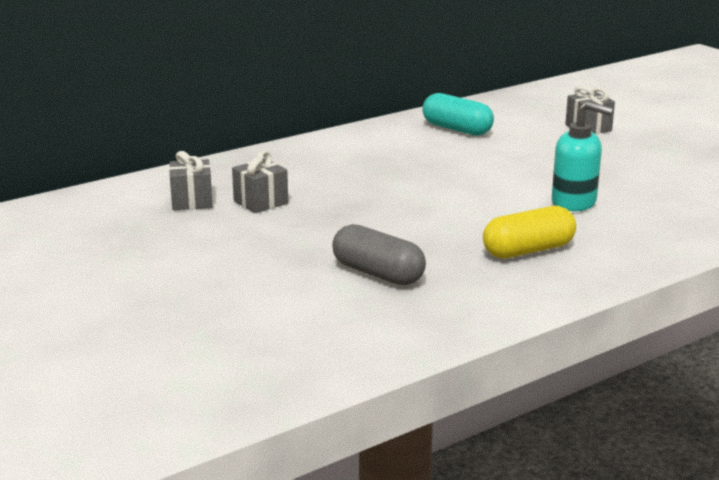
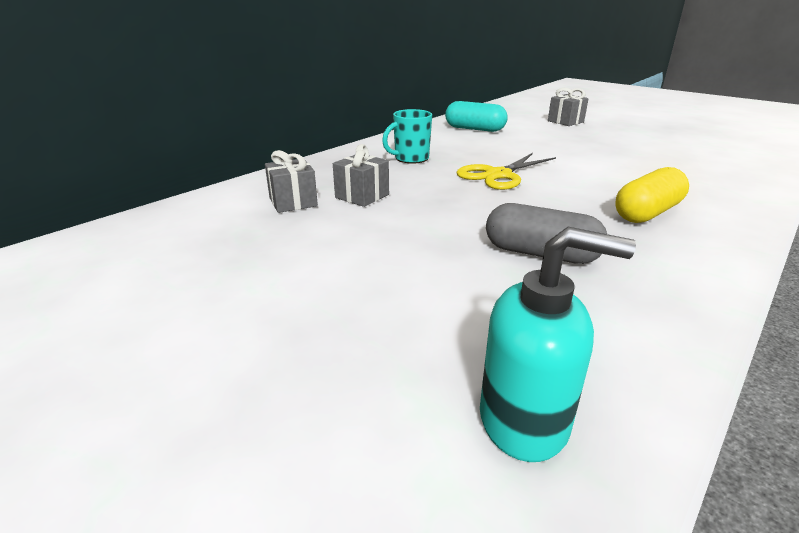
camera: 15 degrees left, 5 degrees up
turquoise soap dispenser [552,101,613,211] -> turquoise soap dispenser moved to [480,227,636,462]
none -> turquoise mug [382,109,432,164]
none -> yellow scissors [457,153,556,190]

